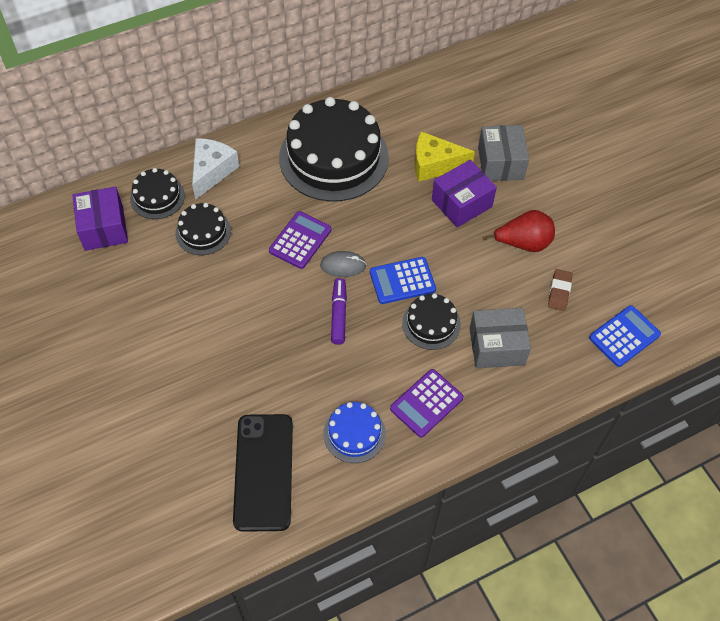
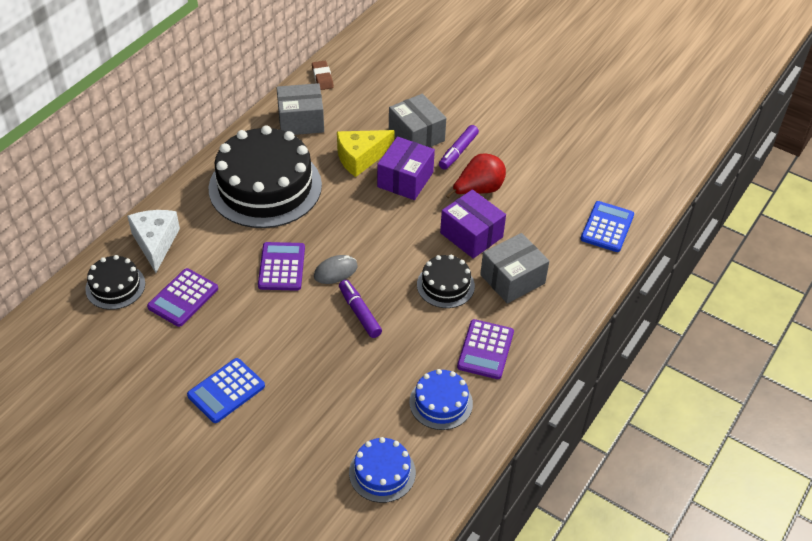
camera: 30 degrees left, 10 degrees down
purple box [72,187,128,251] -> purple box moved to [440,189,506,259]
black cake [175,203,231,255] -> purple calculator [147,268,218,327]
black phone [233,414,293,532] -> blue cake [349,437,416,503]
blue calculator [370,257,436,304] -> blue calculator moved to [187,358,265,423]
brown eraser [548,269,573,311] -> brown eraser moved to [312,61,334,90]
none -> grey box [276,83,324,135]
none -> purple marker [439,125,479,170]

